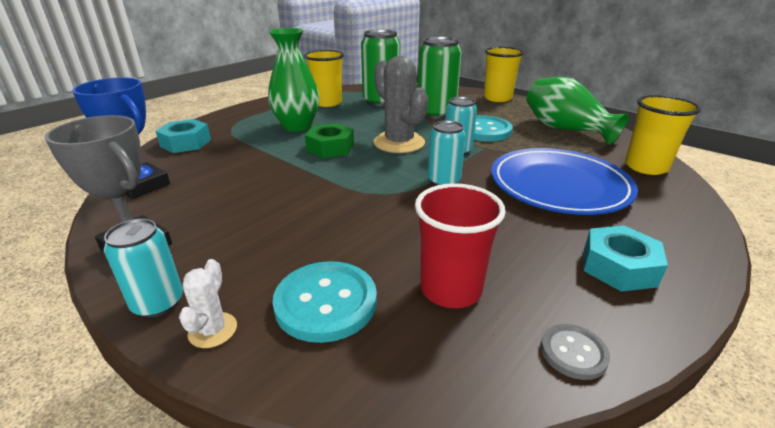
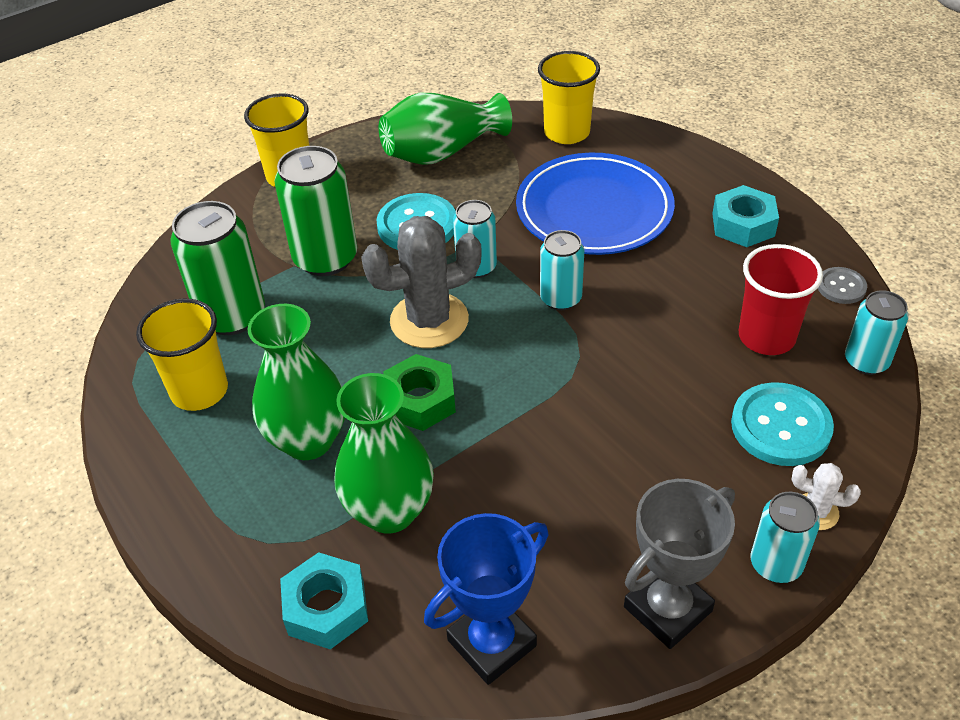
camera: 75 degrees left, 15 degrees up
none -> green vase [334,373,434,534]
none -> turquoise can [845,290,908,375]

